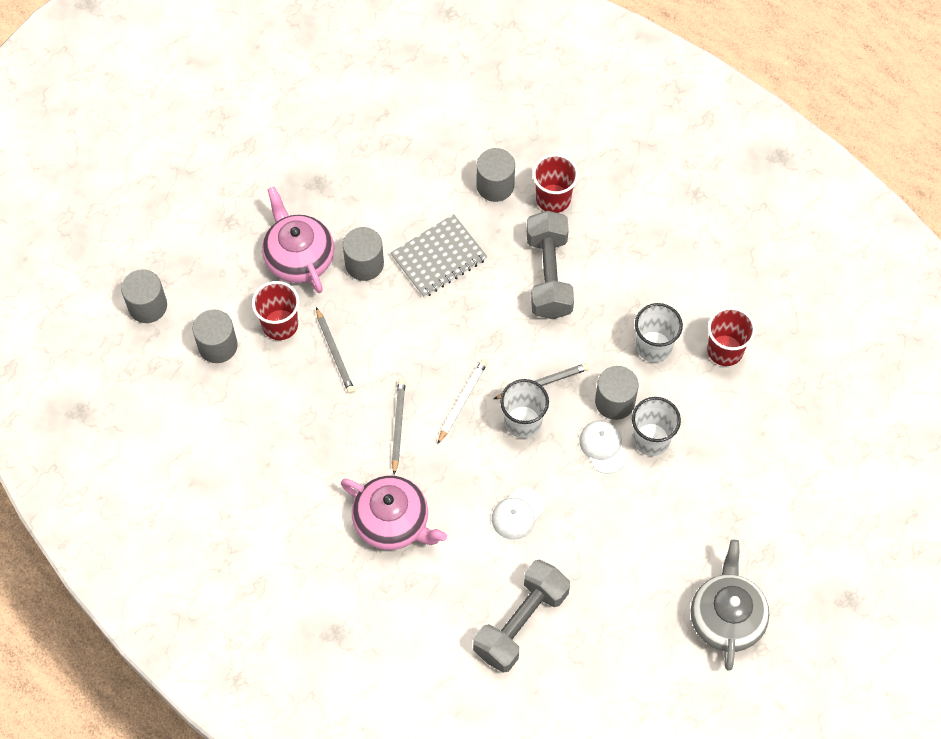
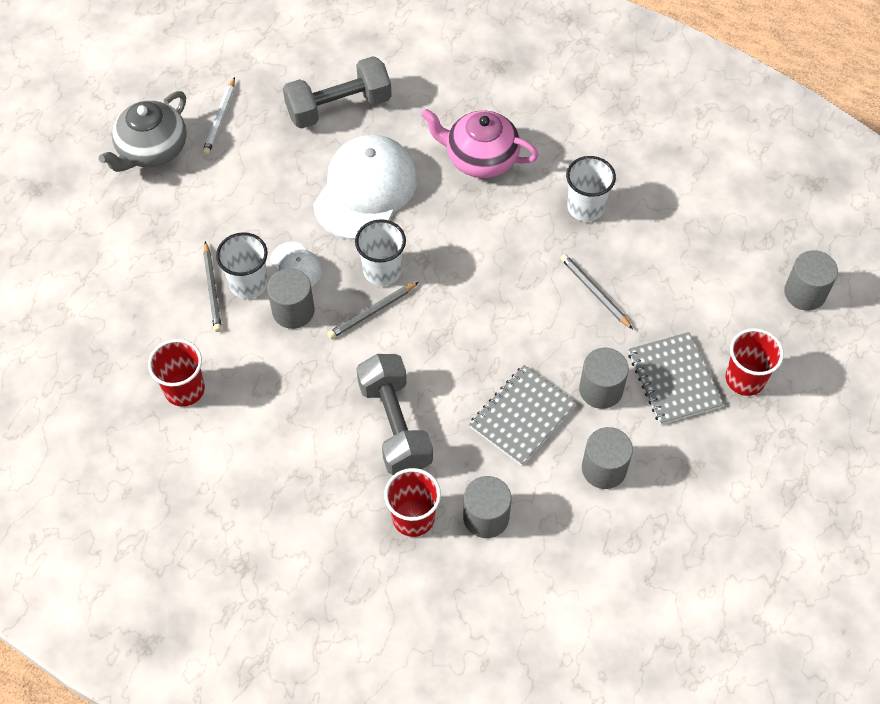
camera: 165 degrees right, 5 degrees down
grey cylinder [192,309,238,363] -> grey cylinder moved to [582,427,633,489]
red cup [252,281,299,340] -> red cup moved to [726,328,784,396]
pink teapot [262,187,334,293] -> grey notebook [628,332,723,425]
grey pencil [392,379,406,475] -> grey pencil moved to [203,241,222,332]
white pencil [437,359,488,445] -> white pencil moved to [202,77,235,155]
grey dumbbell [473,560,570,673] -> grey dumbbell turned 45 degrees clockwise [283,56,392,129]
white cap [492,487,544,540] -> white cap [313,135,418,240], size x2.15
white cup [635,303,683,362] -> white cup moved to [566,156,616,222]
grey teapot [691,540,770,671] -> grey teapot turned 45 degrees clockwise [99,91,187,172]

